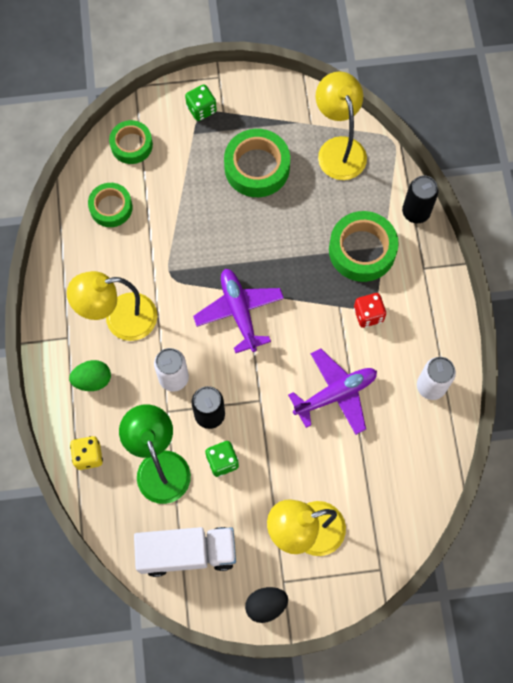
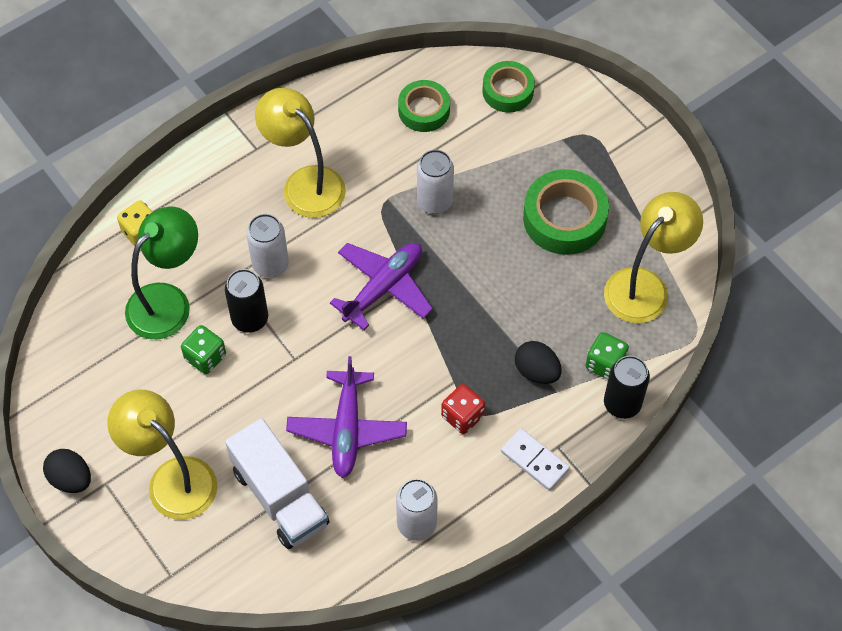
camera: 60 degrees right, 10 degrees down
green egg [69,360,111,391] -> none
white truck [134,527,236,577] -> white truck moved to [225,418,330,549]
green dice [185,84,217,121] -> green dice moved to [585,332,629,379]
purple plane [288,348,377,435] -> purple plane turned 60 degrees clockwise [286,356,407,478]
green tape [329,211,399,282] -> black egg [515,341,562,384]
none -> white can [417,150,454,214]
none -> white domino [501,428,570,491]

